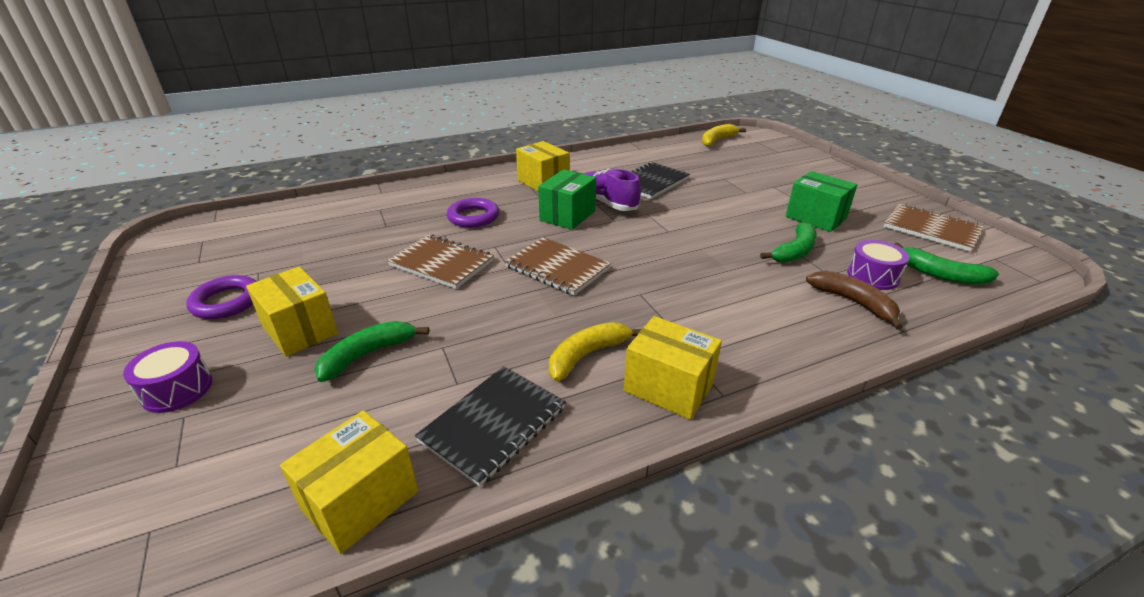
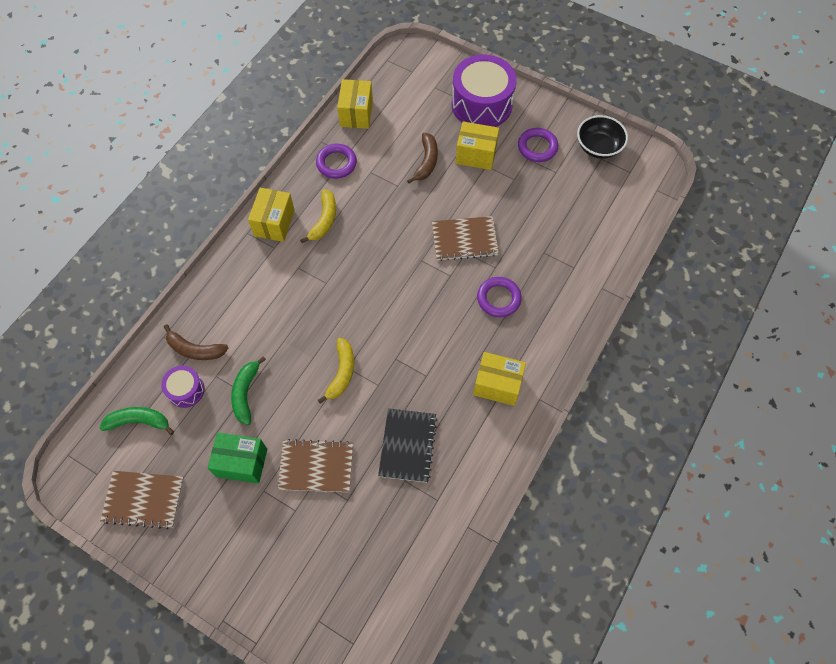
camera: 145 degrees right, 30 degrees up
purple drum [123,341,212,413] -> purple drum [452,54,517,127], size x2.01
green banana [315,321,429,382] -> brown banana [407,133,438,184]
black notebook [415,366,566,487] -> purple ring [316,144,357,179]
brown notebook [504,237,611,296] -> brown notebook moved to [278,439,353,492]
green box [538,170,596,230] -> none
purple shoe [584,169,641,211] -> none
yellow box [624,316,722,420] -> yellow box turned 75 degrees counterclockwise [248,188,295,242]
yellow banana [702,124,746,147] -> yellow banana moved to [318,338,354,404]
none -> black bowl [577,115,628,159]

